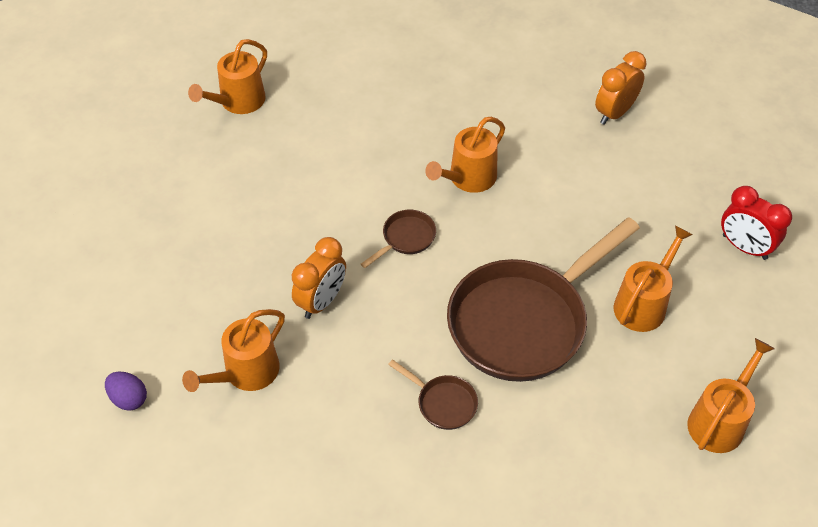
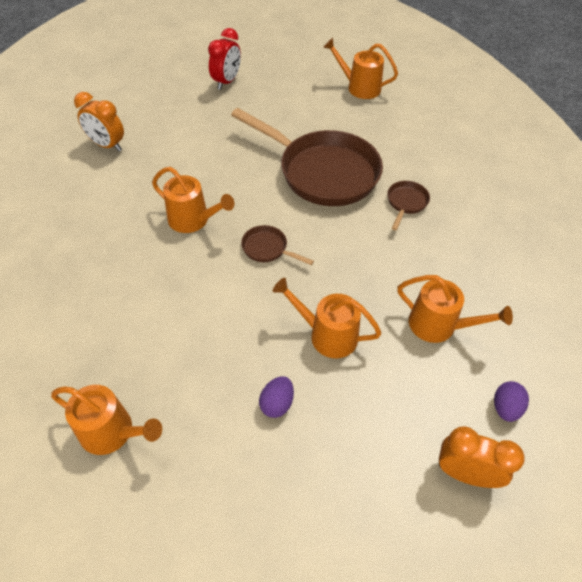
camera: 105 degrees left, 0 degrees up
orange clock [292,237,346,319] -> orange clock moved to [439,426,525,488]
orange watering can [614,225,693,332] -> orange watering can moved to [273,278,381,358]
none -> purple egg [259,376,294,418]

